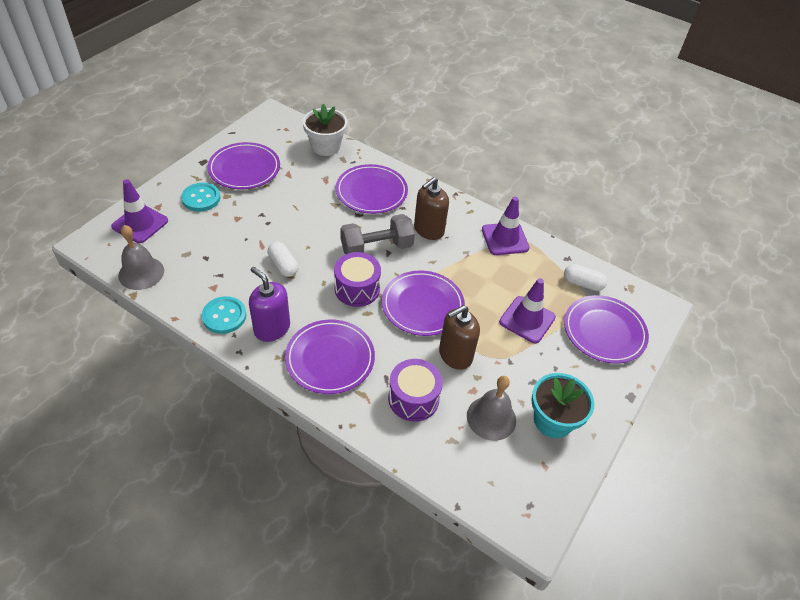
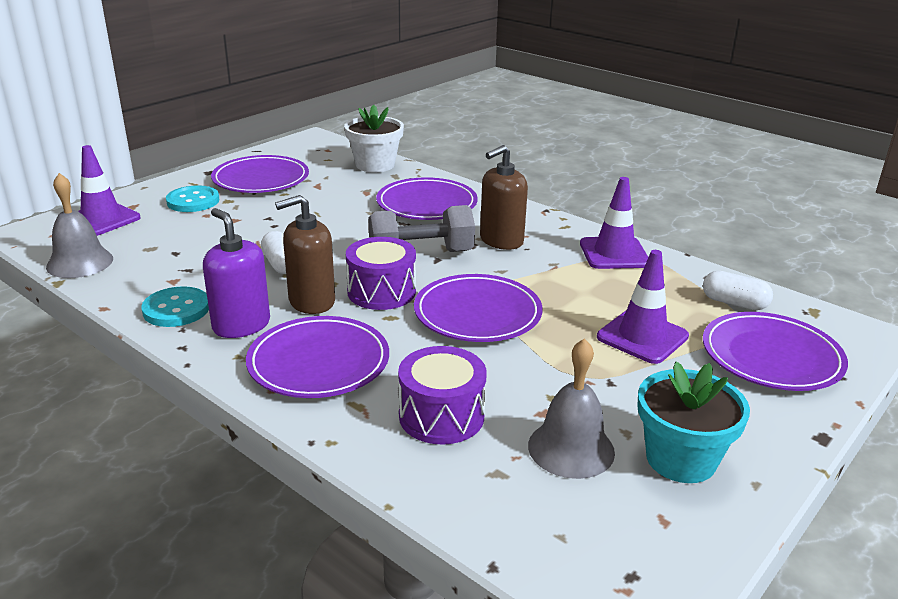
camera: 10 degrees right, 20 degrees down
brown soap dispenser [439,305,480,370] -> brown soap dispenser moved to [275,195,335,314]

